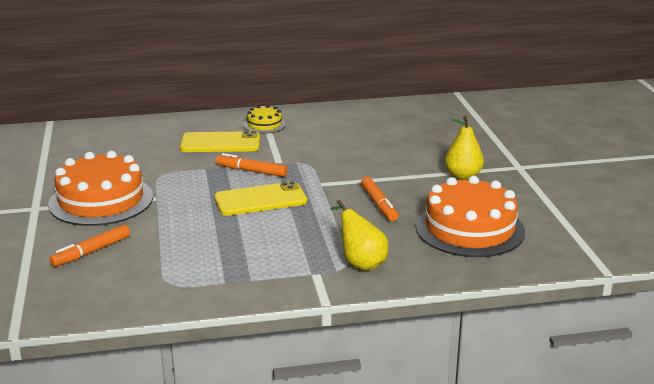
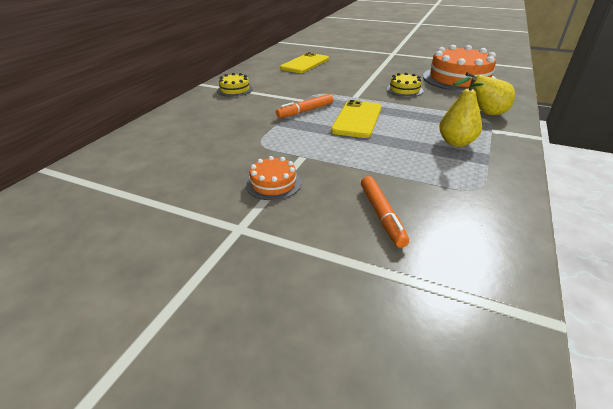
camera: 55 degrees left, 10 degrees up
orange cake [48,151,153,226] -> orange cake [246,156,301,200], size x0.48
yellow phone [180,131,260,152] -> yellow phone moved to [280,52,329,73]
orange marker [361,177,398,221] -> yellow cake [387,72,423,97]
yellow pear [445,116,484,180] -> yellow pear moved to [439,77,483,147]

